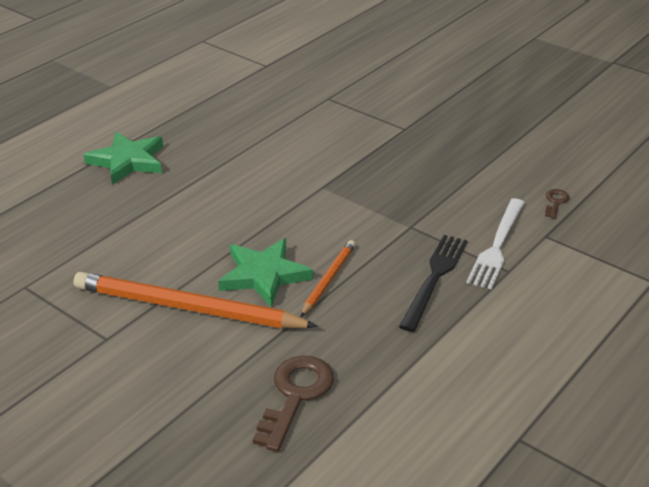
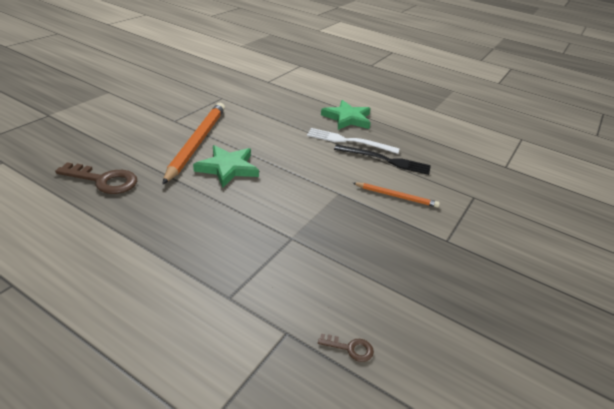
camera: 80 degrees right, 0 degrees up
orange pencil [301,240,355,317] -> orange pencil moved to [353,182,440,208]
black fork [399,235,468,332] -> black fork moved to [334,144,431,175]
white fork [466,198,525,289] -> white fork moved to [307,128,400,154]

